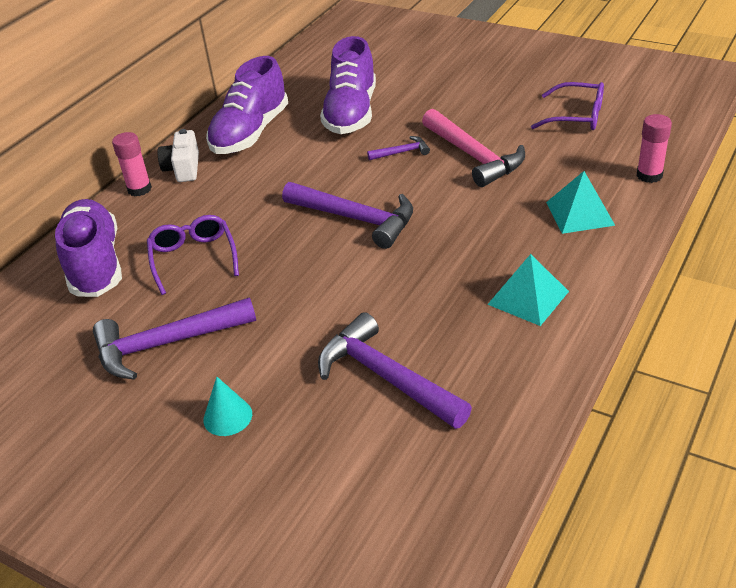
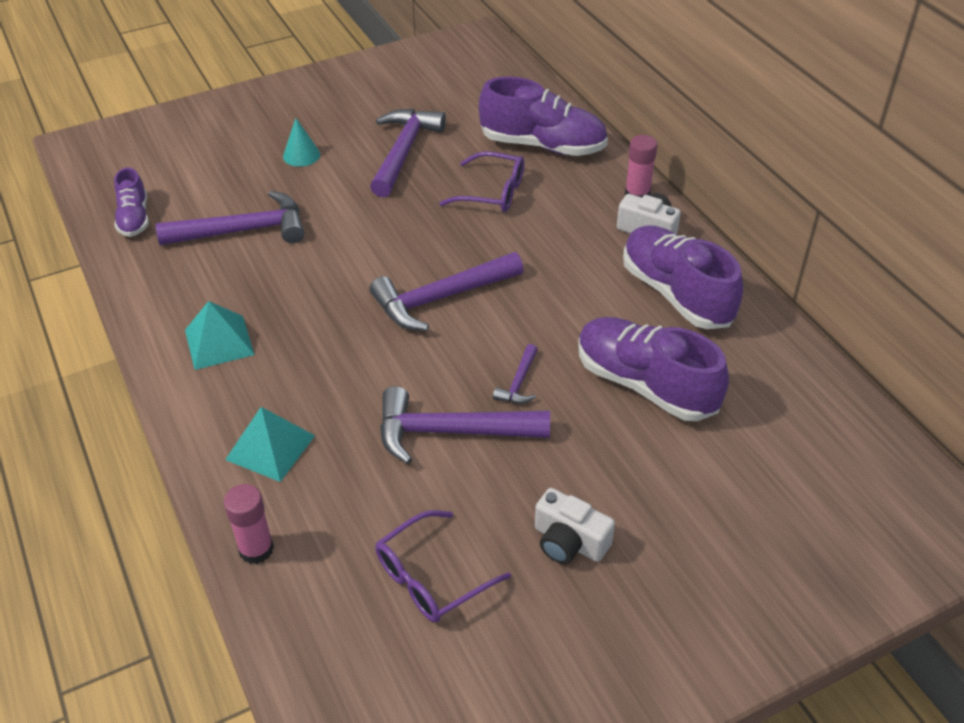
camera: 120 degrees right, 5 degrees up
pink hammer [422,109,525,187] -> purple hammer [380,386,550,464]
none -> purple shoe [114,168,149,237]
none -> white camera [535,488,615,564]

